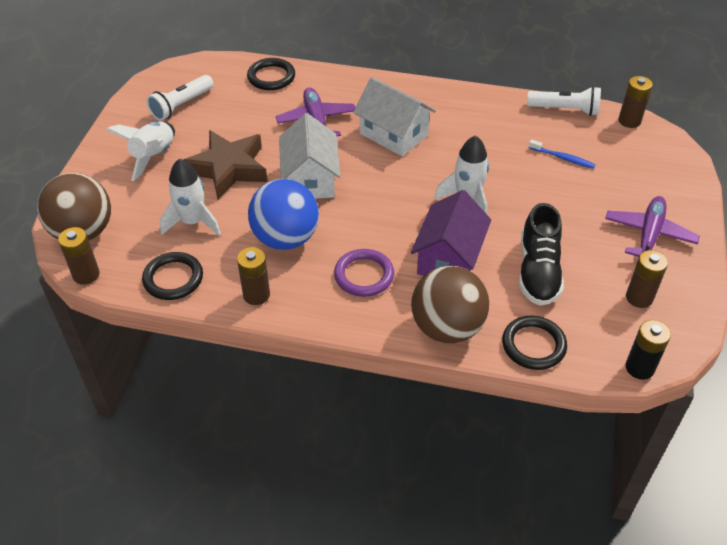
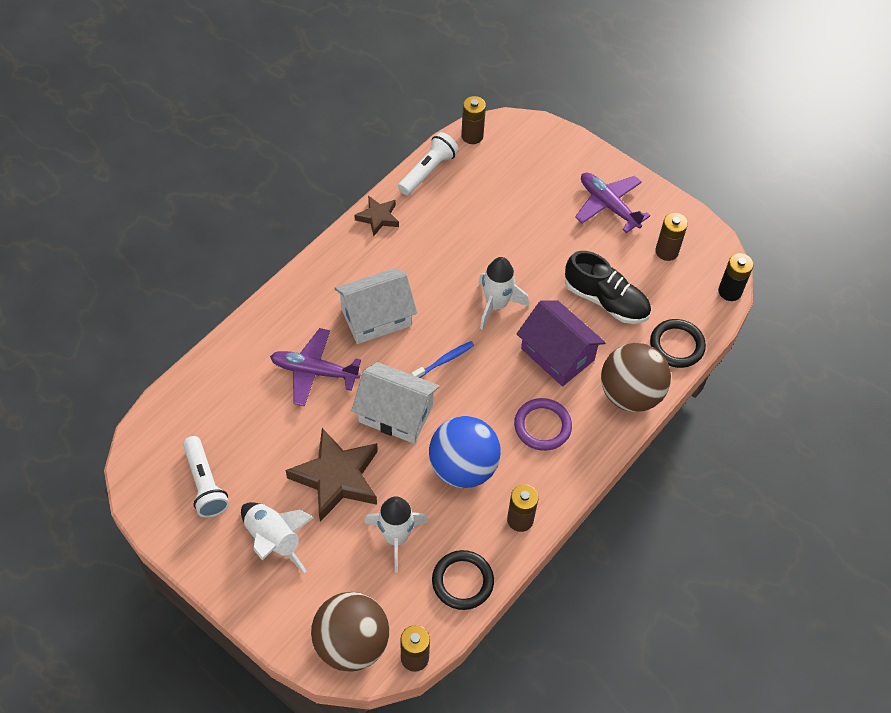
camera: 65 degrees left, 10 degrees up
black ring [247,58,295,90] -> none
blue toothbrush [529,140,596,169] -> blue toothbrush moved to [412,341,474,378]
none -> brown star [354,196,399,236]

